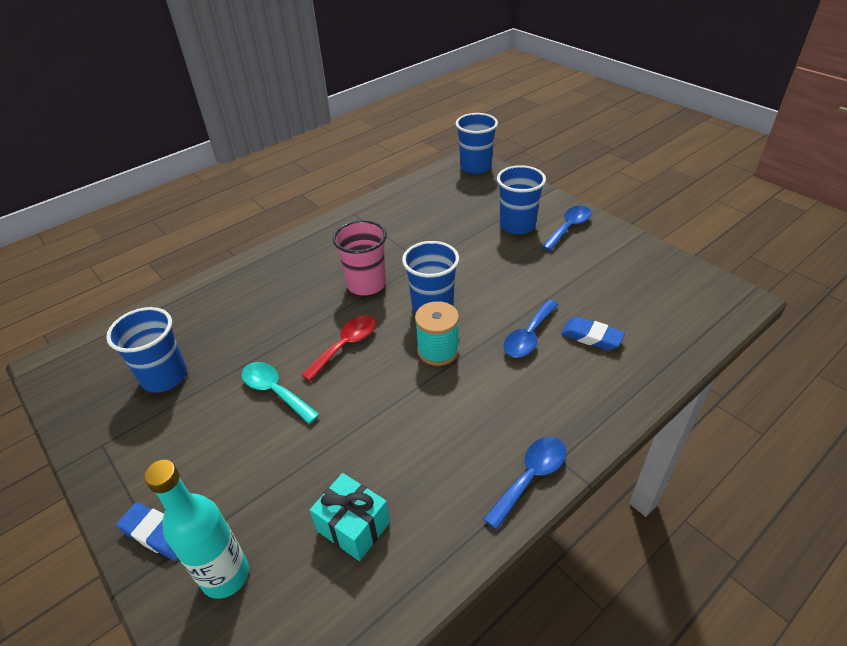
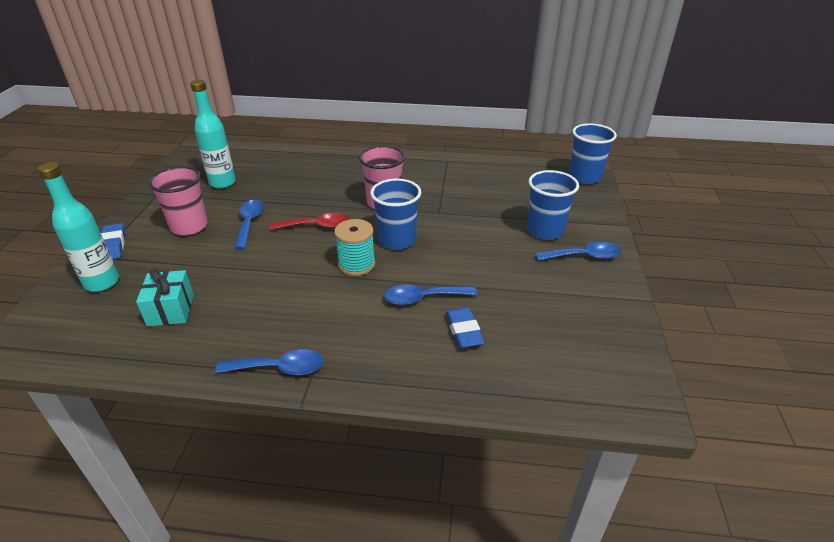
camera: 45 degrees right, 5 degrees down
blue cup [106,307,187,393] -> turquoise bottle [190,80,236,189]
turquoise spoon [242,362,320,424] -> blue spoon [234,200,264,250]
none -> pink cup [148,166,208,235]

